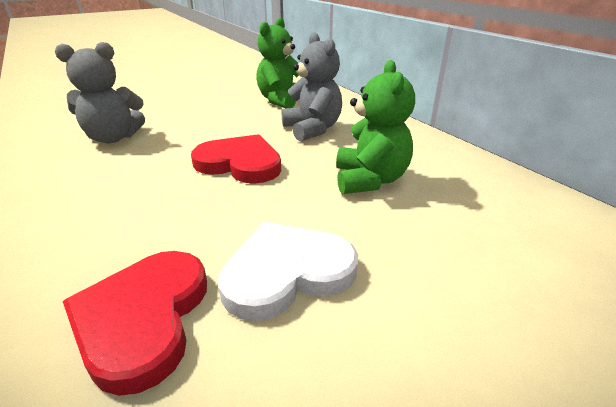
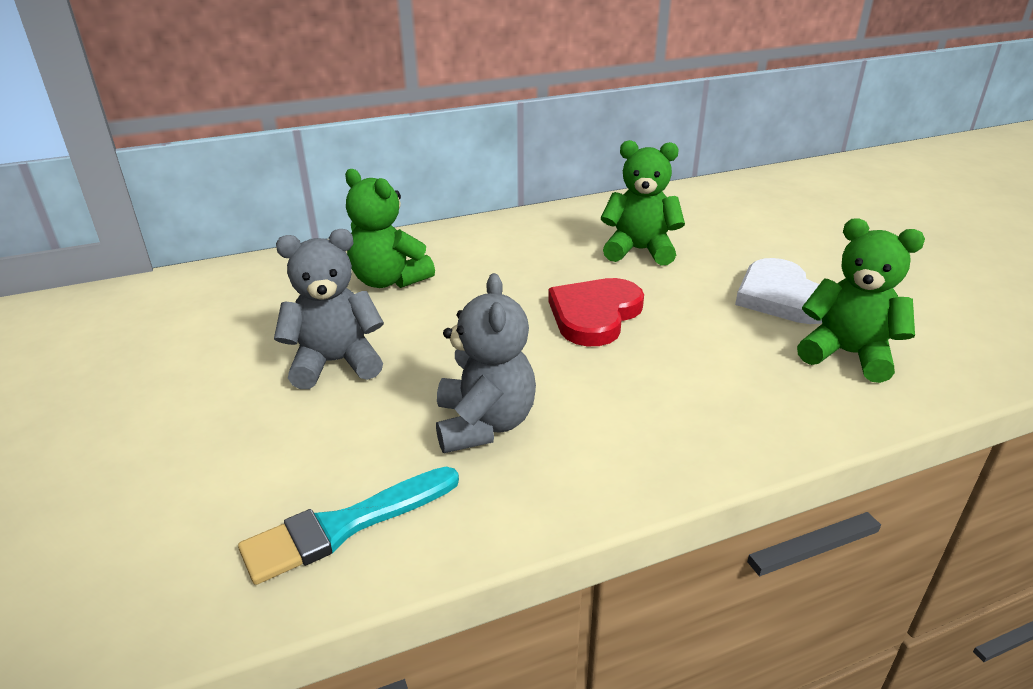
camera: 80 degrees left, 0 degrees up
red heart [63,251,207,396] -> green teddy bear [797,218,925,383]
grey teddy bear [282,32,342,141] -> grey teddy bear moved to [274,229,384,389]
none -> turquoise brush [238,467,459,585]

